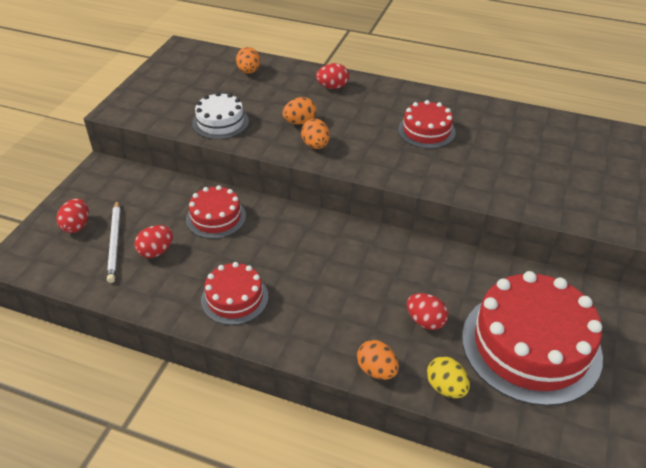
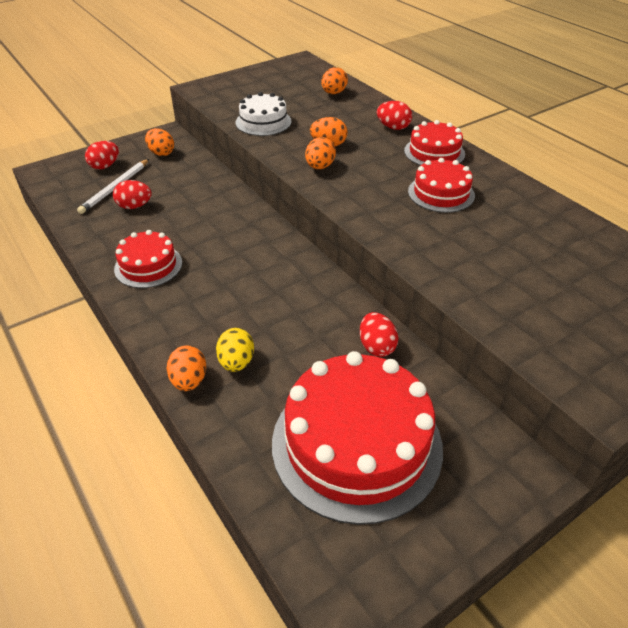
camera: 35 degrees right, 0 degrees up
red cake [186,185,246,239] -> red cake moved to [404,120,465,166]
red egg [407,293,448,330] -> red egg moved to [360,312,398,357]
yellow egg [427,356,470,398] -> yellow egg moved to [216,328,254,372]
none -> orange egg [145,128,174,156]

